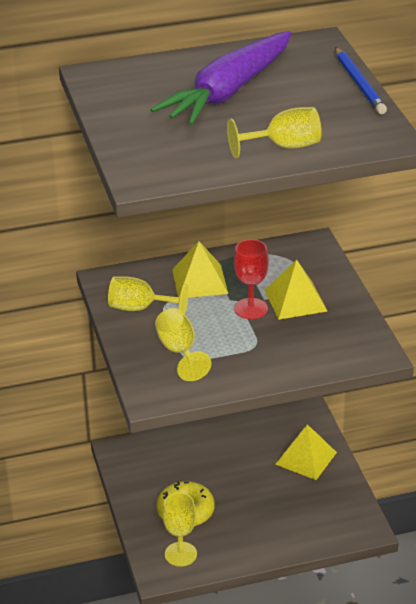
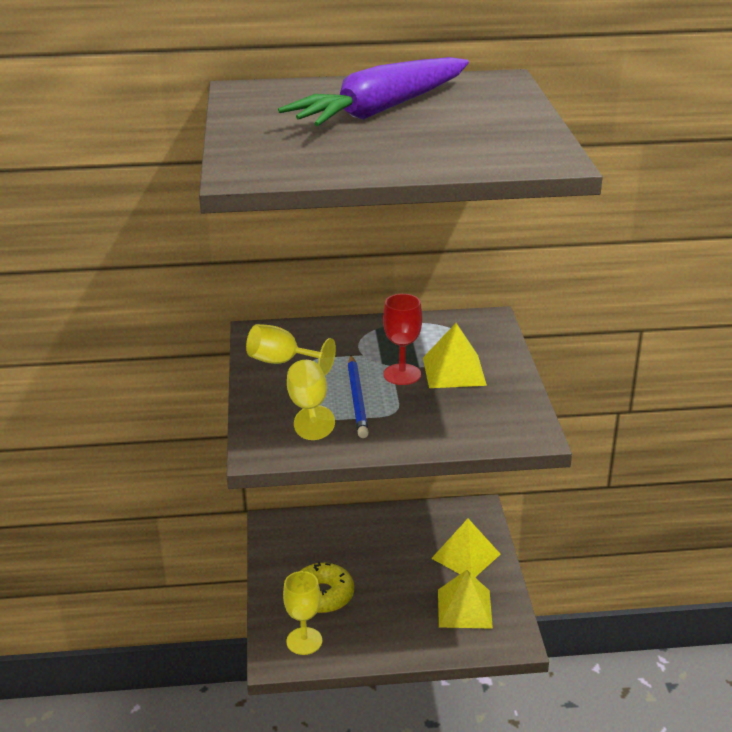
camera: 10 degrees right, 5 degrees down
yellow pyramid [172,241,228,298] -> yellow pyramid moved to [438,570,493,629]
yellow goblet [227,107,322,158] -> none
blue pencil [335,47,387,114] -> blue pencil moved to [348,355,369,438]

